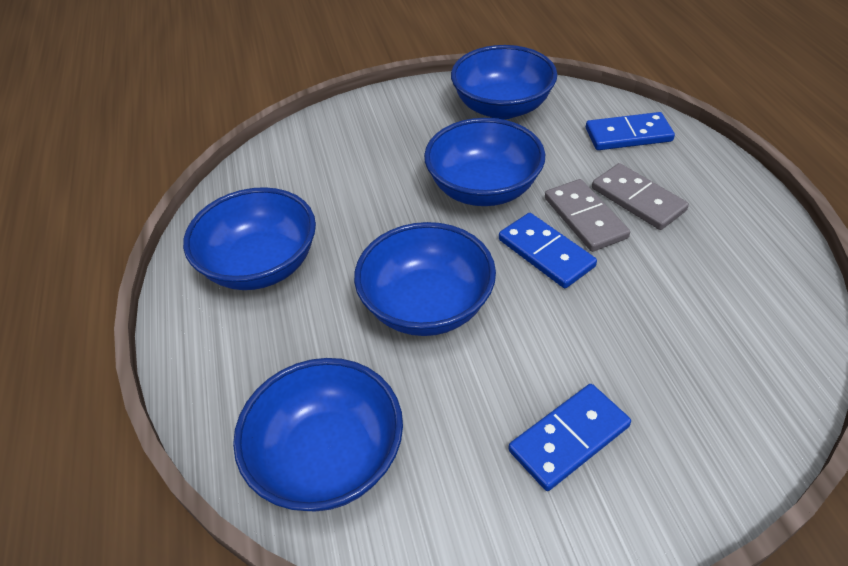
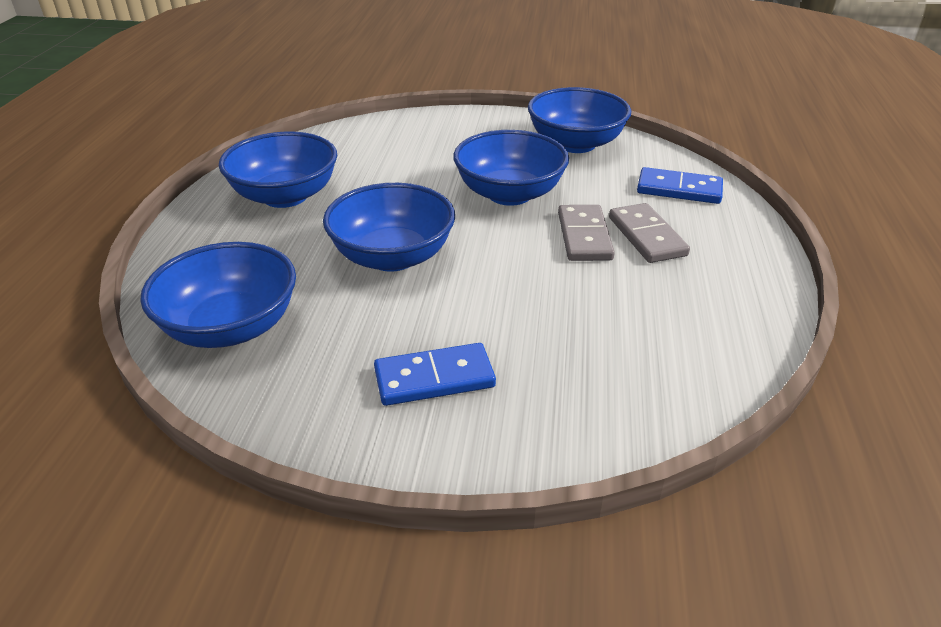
camera: 20 degrees right, 10 degrees down
blue domino [499,213,597,288] -> none

